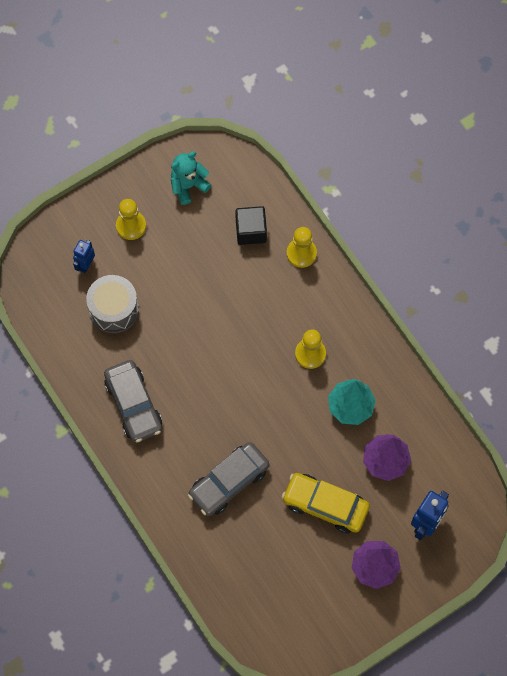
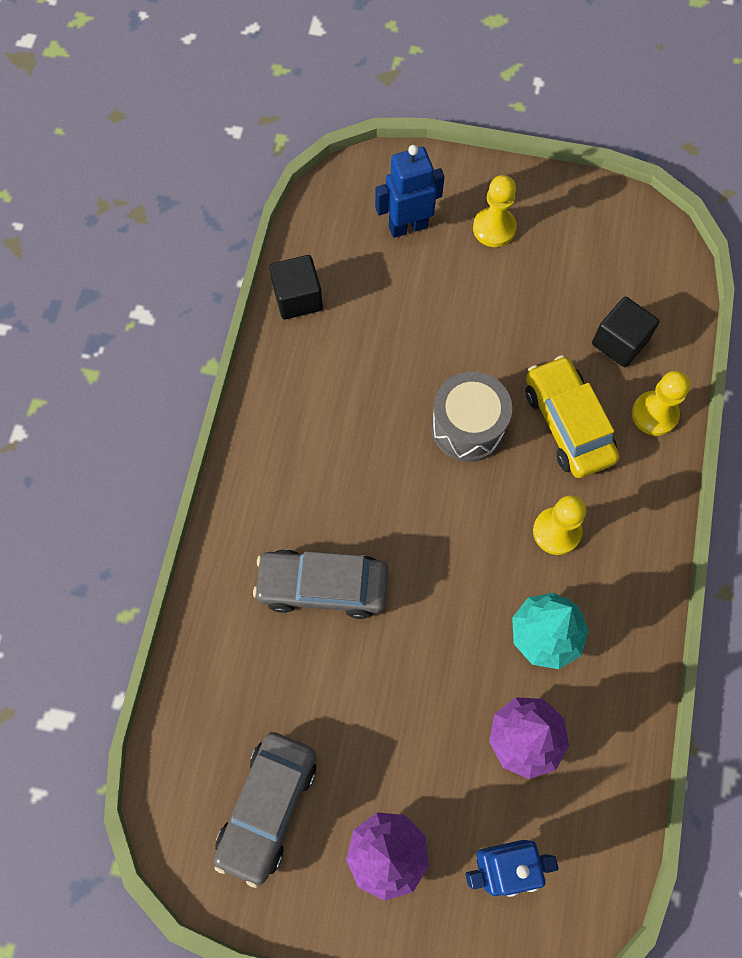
camera: 45 degrees right, 0 degrees up
blue robot [73,240,95,273] -> blue robot [375,145,445,238], size x1.59
grey drum [86,275,139,333] -> grey drum moved to [431,371,512,462]
grey car [104,360,162,443] -> grey car moved to [214,732,316,888]
turquoise teddy bear [171,151,211,205] -> none
yellow car [282,473,370,534] -> yellow car moved to [525,355,619,478]
none -> black cube [269,255,323,319]

